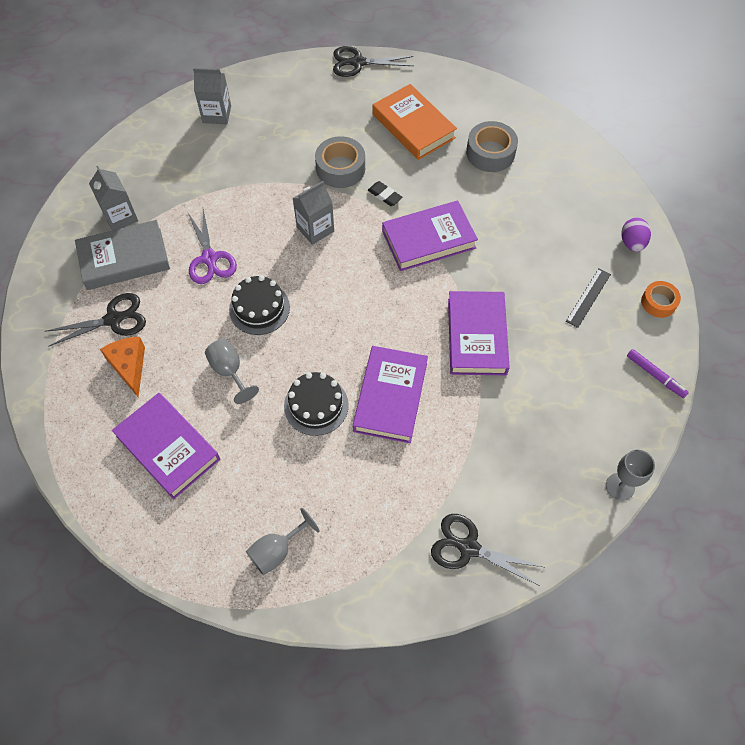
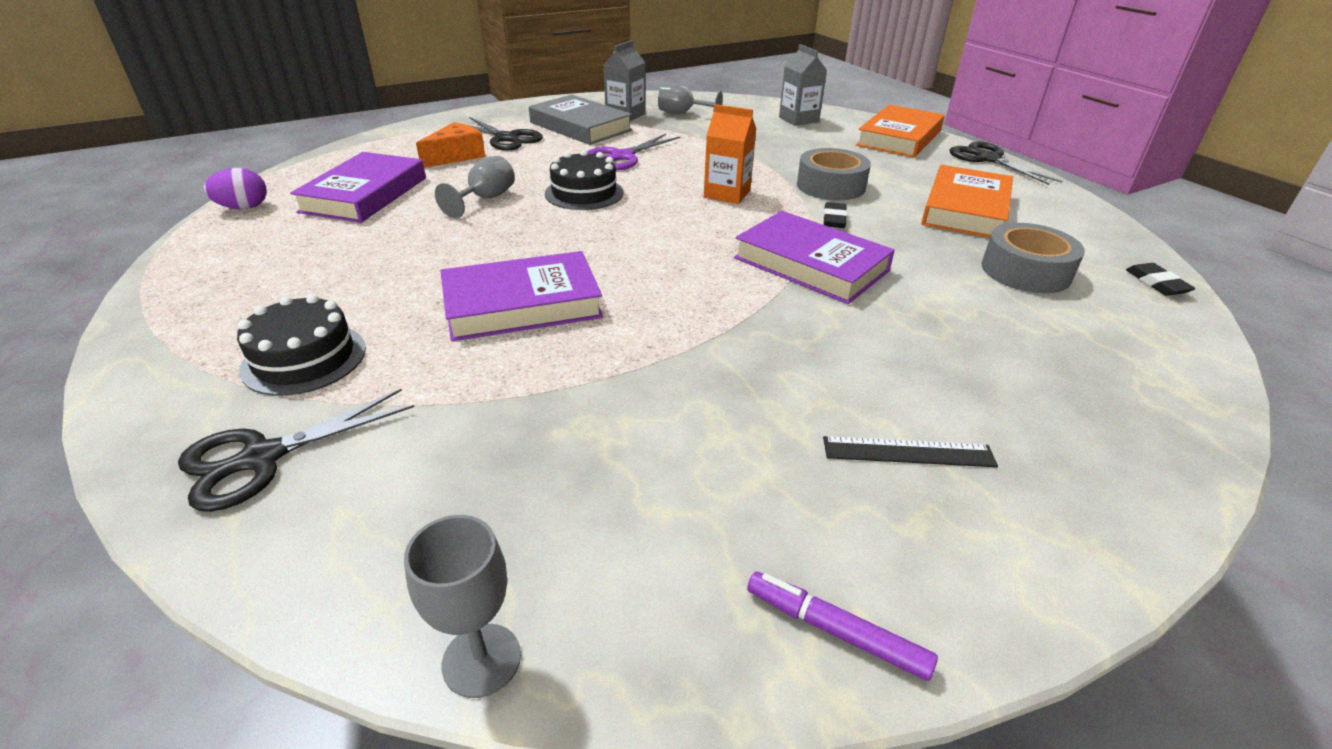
camera: 60 degrees right, 25 degrees down
grey goblet [246,508,320,575] -> grey goblet moved to [658,83,723,114]
black cake [284,372,349,436] -> black cake moved to [237,294,366,396]
grey carton [293,181,334,245] -> orange carton [704,104,756,204]
black scissors [431,514,546,586] -> black scissors turned 120 degrees counterclockwise [178,388,414,512]
purple book [448,291,510,375] -> none
purple egg [621,218,651,252] -> purple egg moved to [204,168,267,209]
purple marker [627,349,689,398] -> purple marker turned 105 degrees clockwise [747,571,938,681]
orange tape [641,281,681,318] -> none
none -> orange book [856,105,945,158]
none -> black eraser [1126,263,1196,296]

